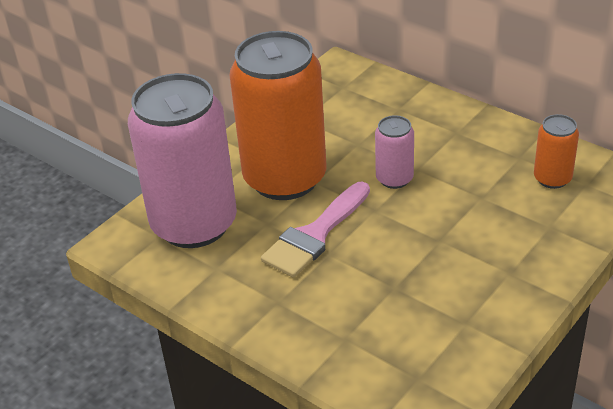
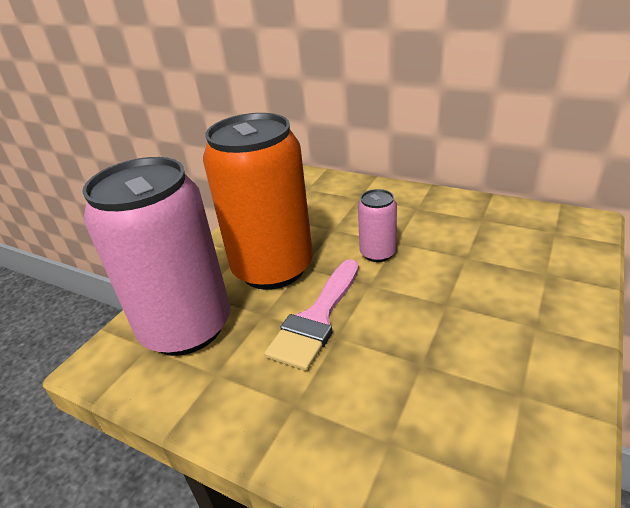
camera: 10 degrees left, 5 degrees down
orange can [534,114,579,189] -> none

